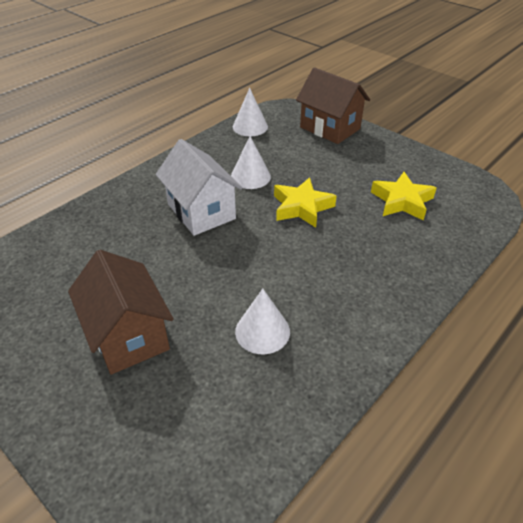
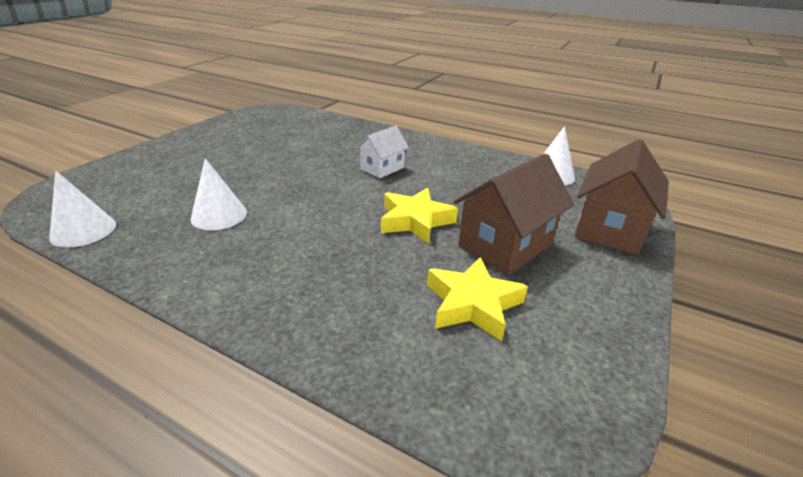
camera: 75 degrees right, 10 degrees down
brown house [68,250,174,375] -> brown house moved to [454,154,574,275]
white house [155,139,242,236] -> white house [356,126,409,178], size x0.60
white cone [231,136,271,189] -> white cone moved to [49,171,116,248]

